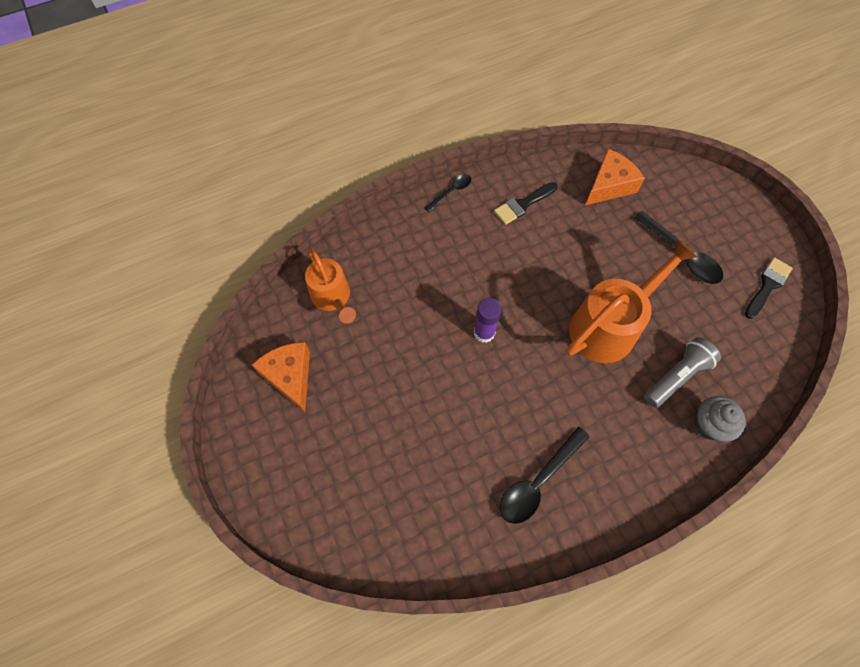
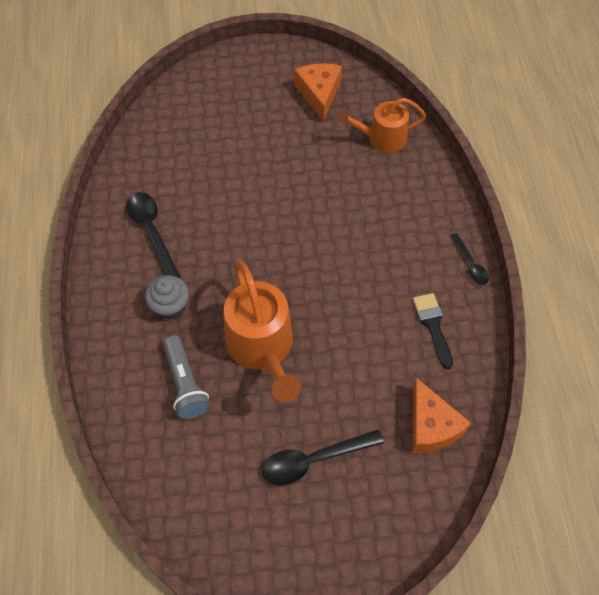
camera: 110 degrees right, 5 degrees down
orange cheese [252,342,310,412] -> orange cheese turned 90 degrees counterclockwise [294,64,342,122]
purple glue stick [474,298,502,343] -> none
grey cupcake [694,396,746,442] -> grey cupcake moved to [145,275,189,320]
black brush [745,257,793,319] -> none

